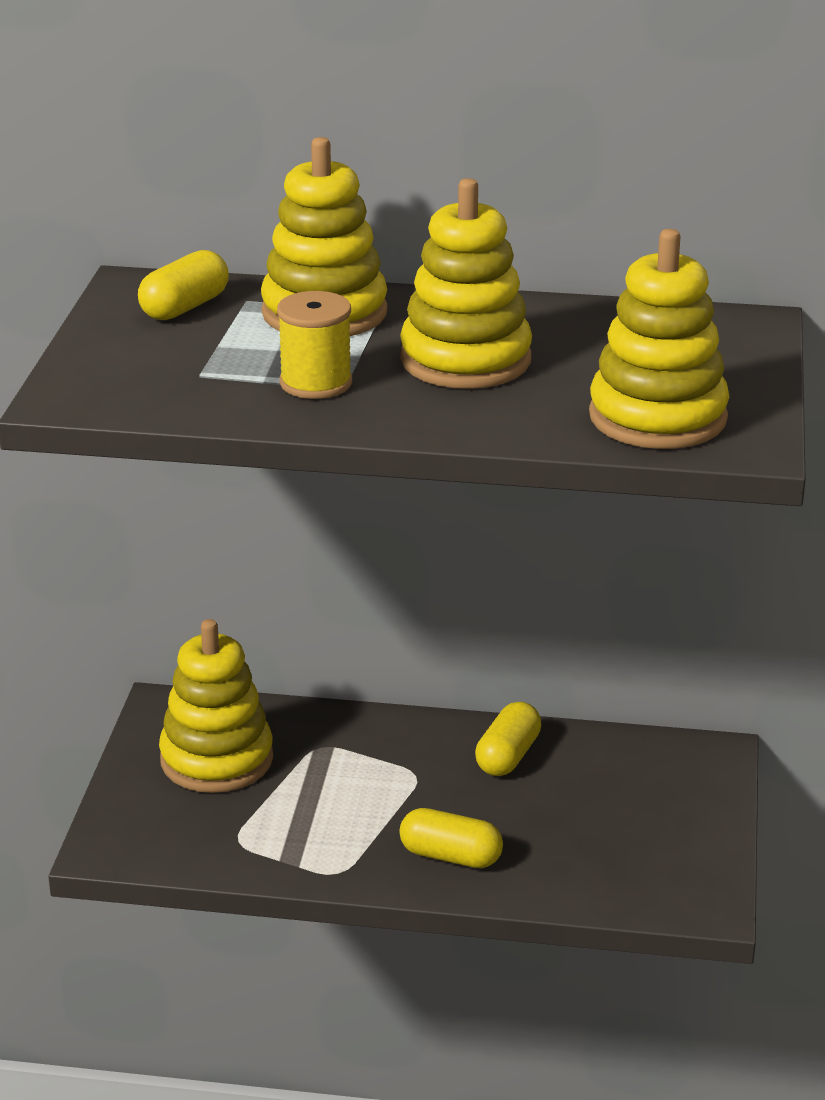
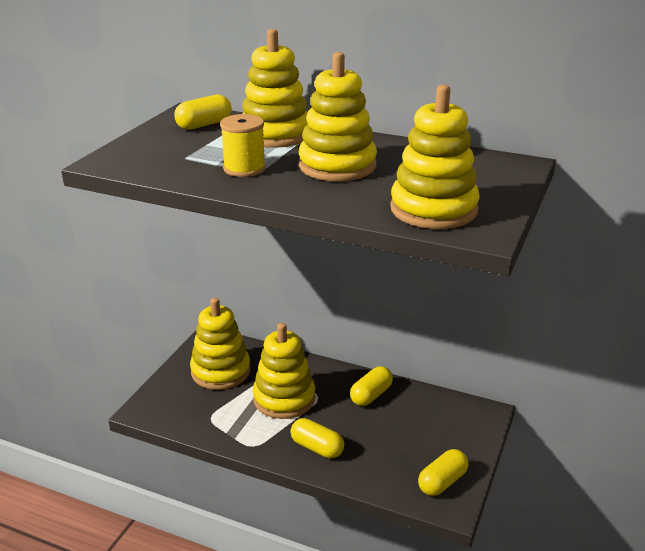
camera: 15 degrees right, 0 degrees up
none -> yellow stacking toy [253,323,315,419]
none -> yellow capsule [418,449,468,496]

